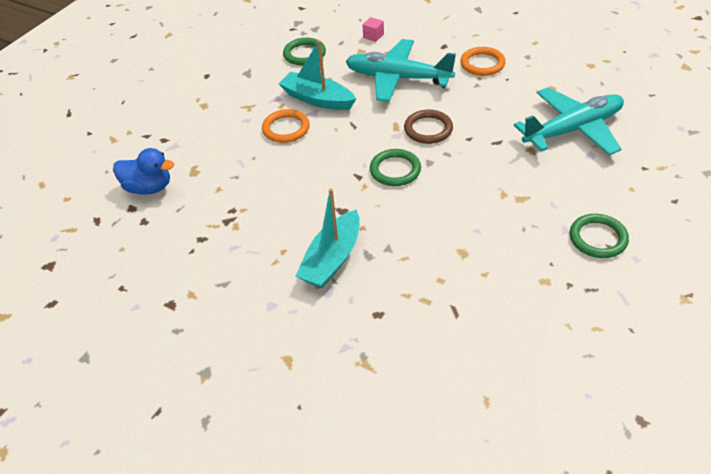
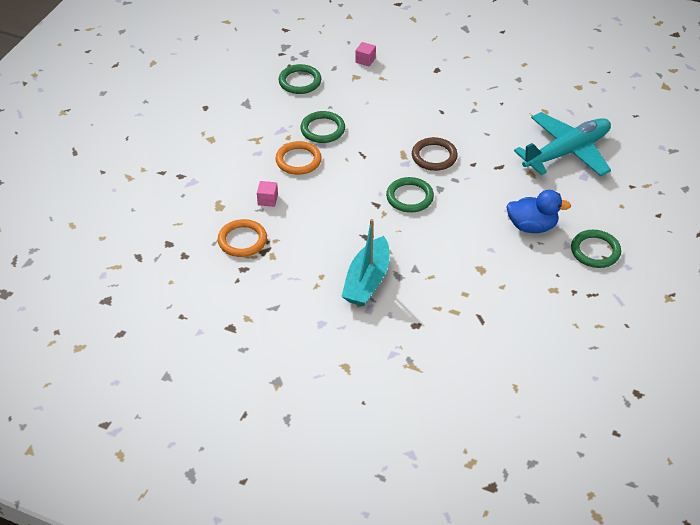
camera: 10 degrees left, 0 degrees up
blue duck [113,148,174,195] -> blue duck moved to [506,190,571,233]
turquoise boat [278,40,356,110] -> green ring [300,111,345,143]
turquoise plane [345,39,456,102] -> none
orange ring [460,47,506,76] -> orange ring moved to [218,219,267,257]
none -> pink cube [257,181,278,207]

